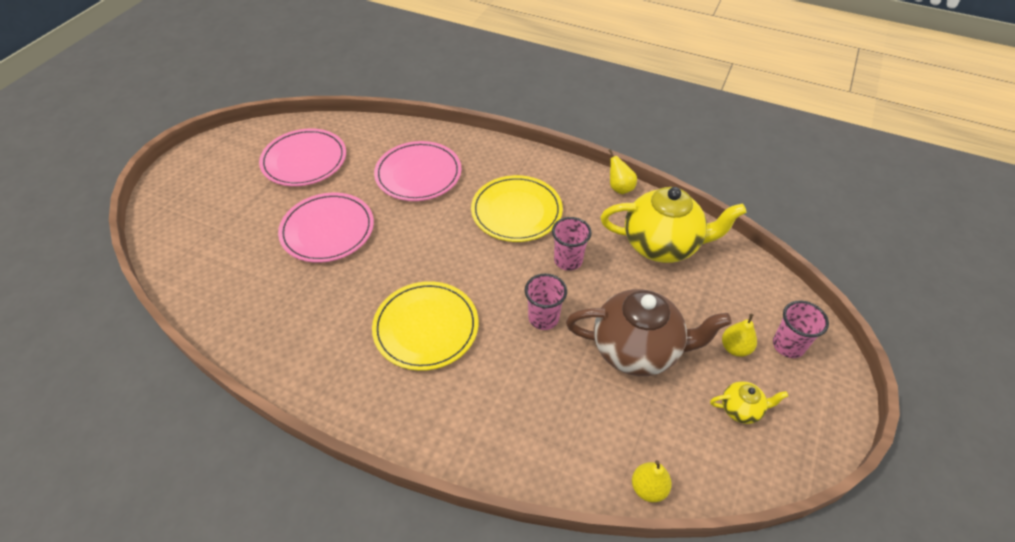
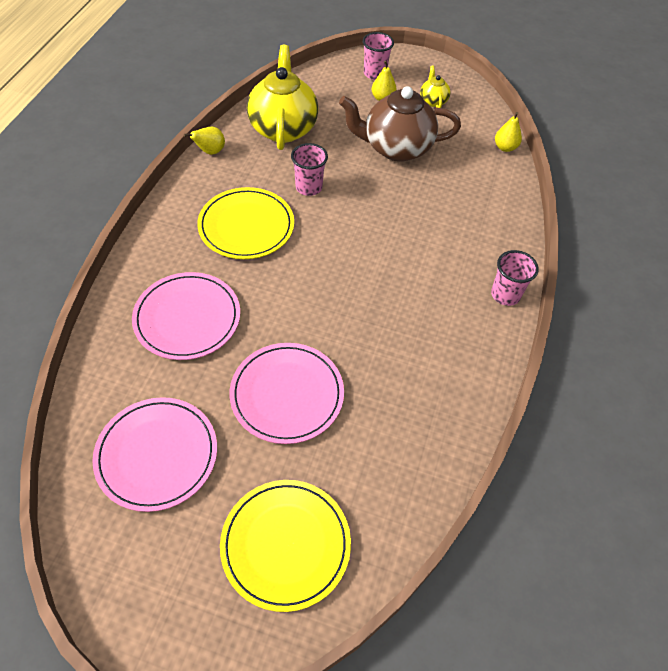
camera: 100 degrees left, 5 degrees up
yellow plate [372,281,478,371] -> yellow plate moved to [220,480,351,612]
pink cup [525,274,567,330] -> pink cup moved to [491,250,539,306]
brown teapot [566,289,732,376] -> brown teapot turned 90 degrees counterclockwise [339,86,461,162]

